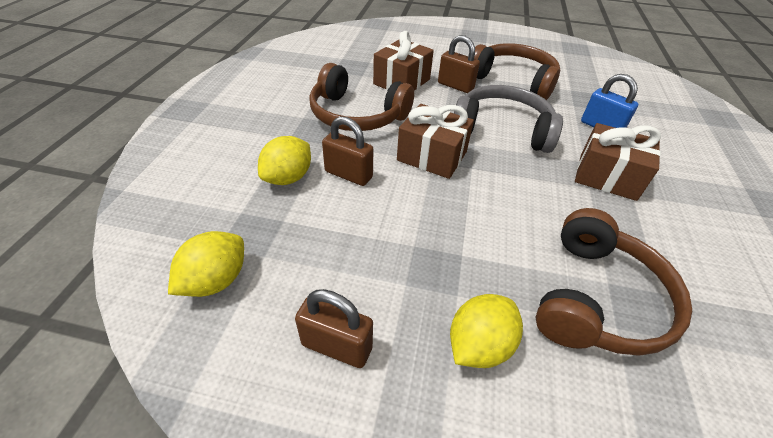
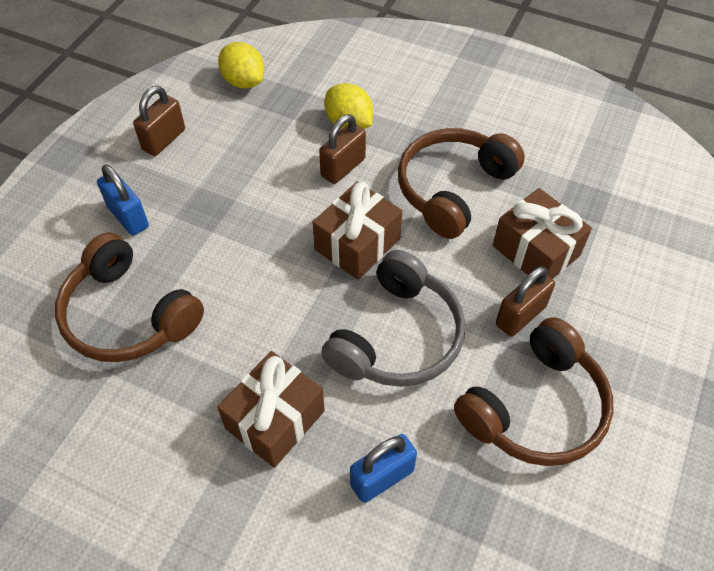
camera: 105 degrees right, 10 degrees up
yellow lemon [450,294,523,368] -> blue padlock [97,164,149,236]

